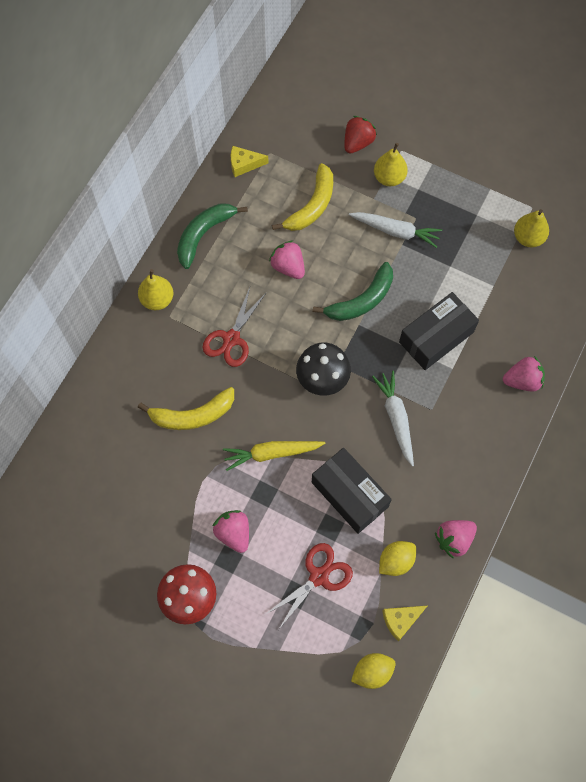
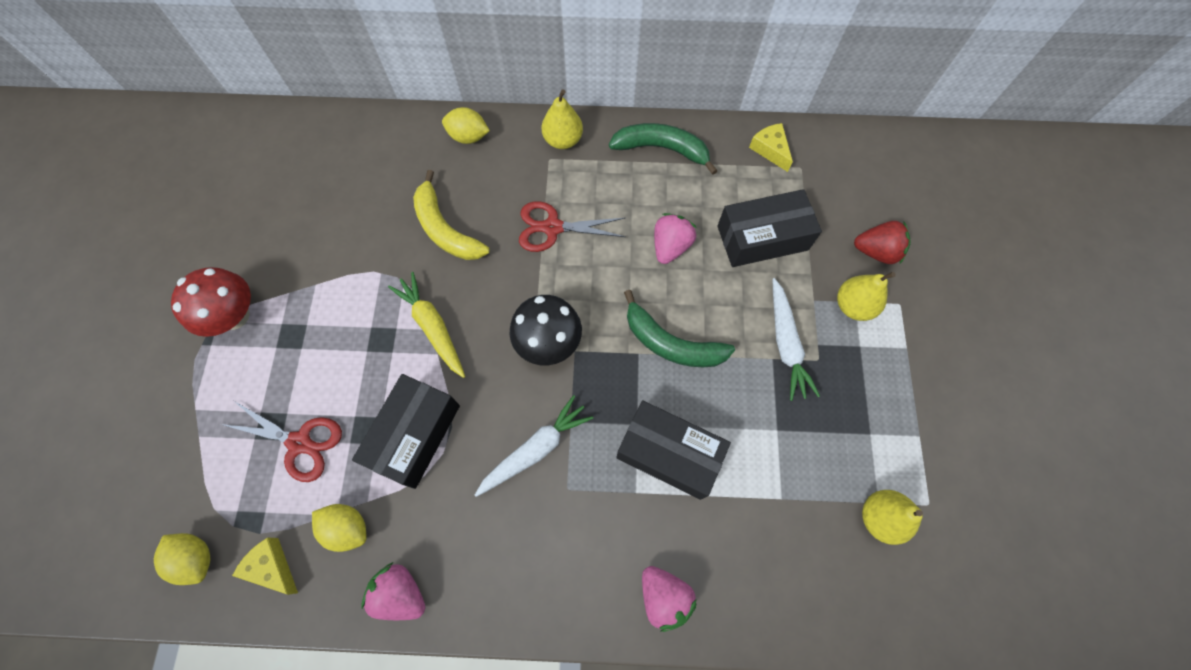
camera: 65 degrees right, 0 degrees up
pink strawberry [213,510,249,553] -> none
yellow banana [272,163,333,231] -> black box [717,189,822,267]
none -> yellow lemon [442,107,490,144]

